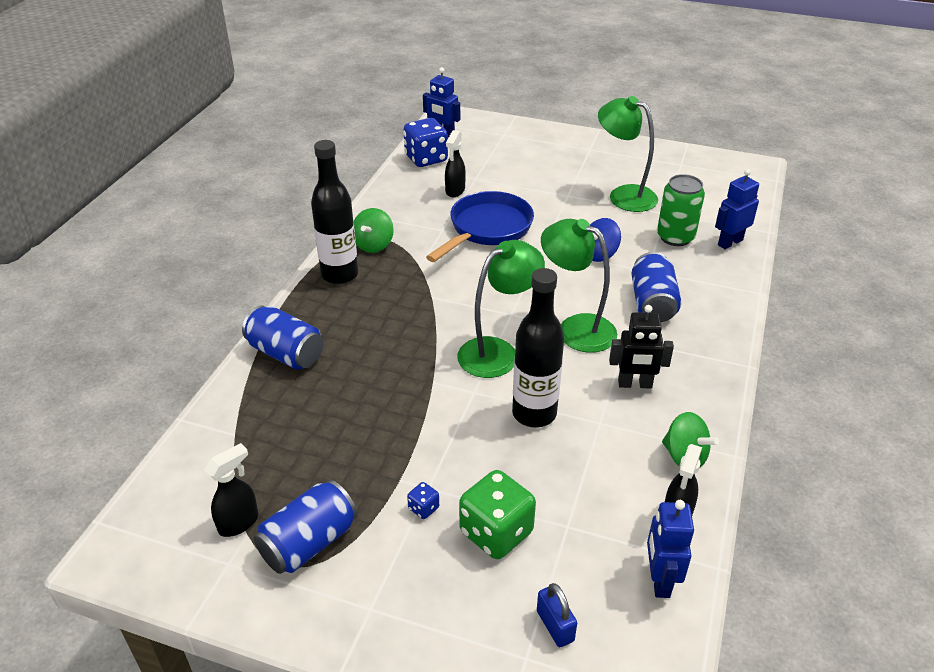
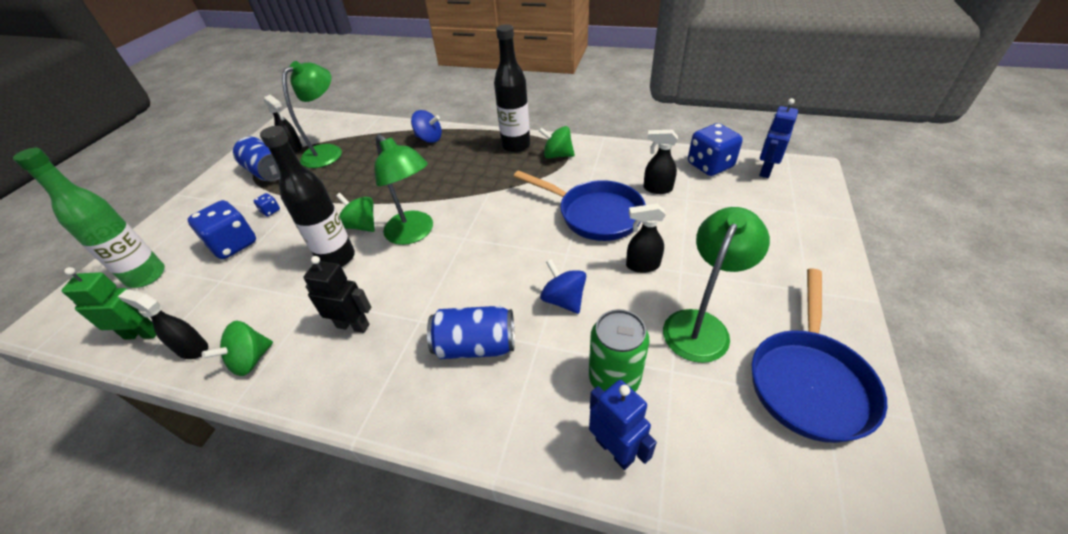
camera: 90 degrees right, 5 degrees up
blue can [242,306,323,370] -> blue spinning top [411,110,442,143]
green dice [459,470,536,559] -> blue dice [188,200,256,259]
blue padlock [537,583,577,647] -> green bottle [13,148,165,288]
green lamp [541,219,617,353] -> green lamp moved to [282,61,342,168]
black robot [609,305,674,389] -> black robot turned 105 degrees clockwise [303,256,371,333]
blue robot [647,500,694,598] -> green robot [61,267,156,340]
none -> green spinning top [336,193,375,232]
none -> black spray bottle [626,204,666,273]
none -> blue pan [752,269,888,443]

